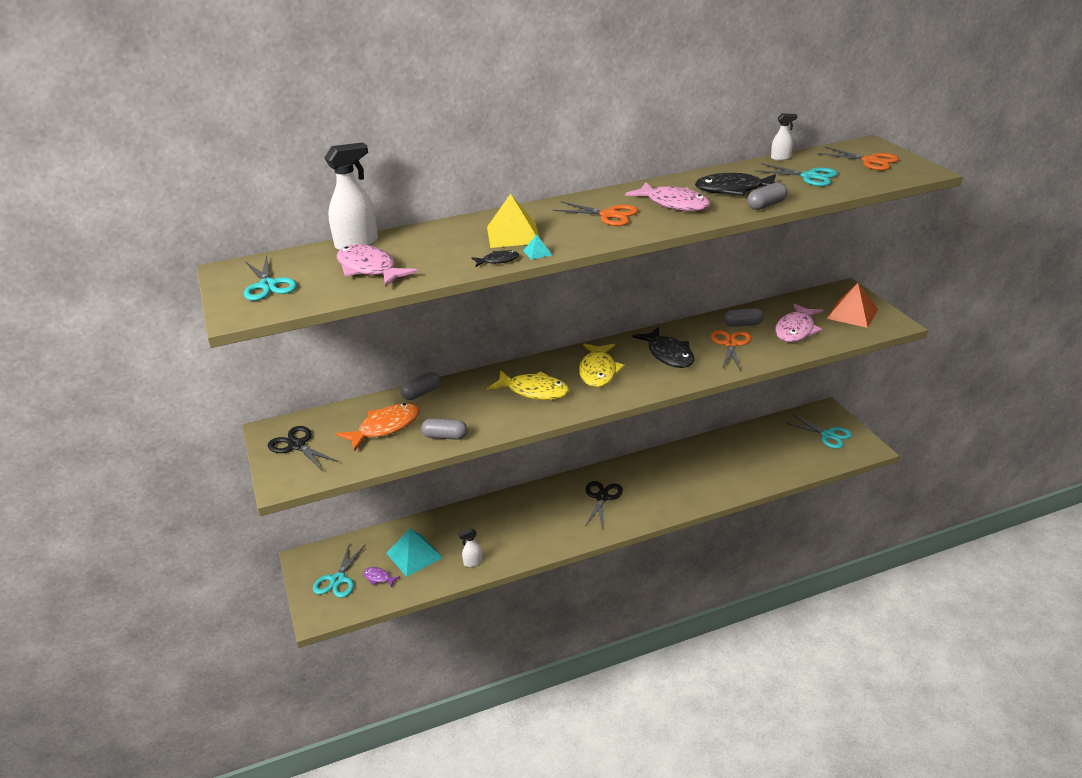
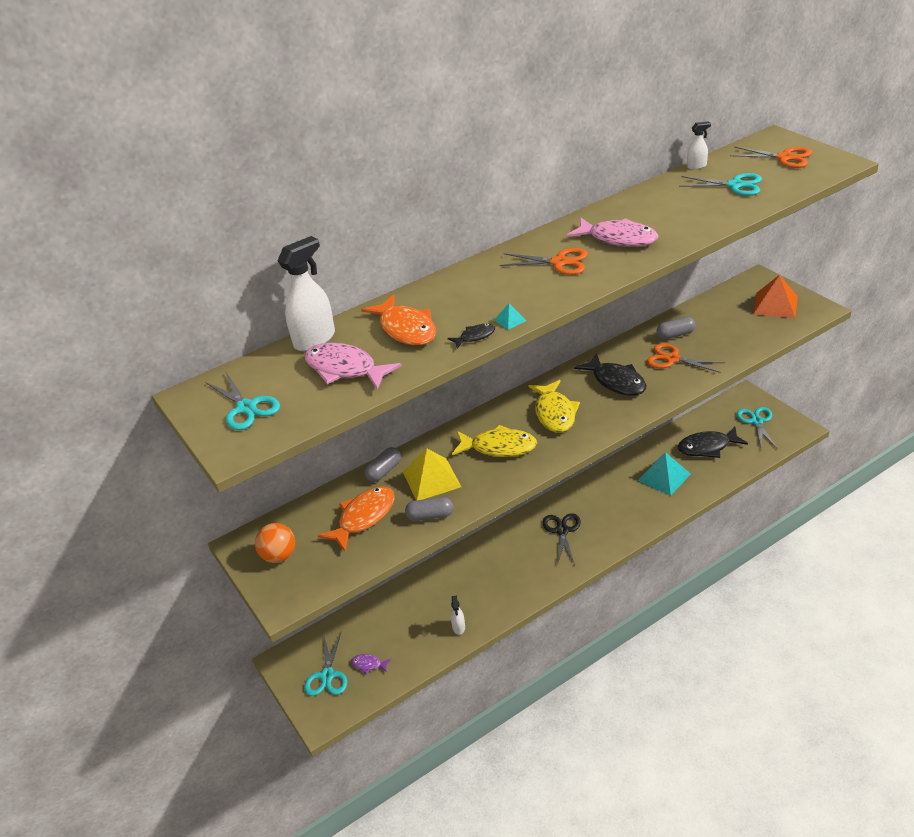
camera: 10 degrees left, 5 degrees up
black scissors [268,426,339,470] -> orange ball [255,523,295,563]
turquoise pyramid [386,529,443,577] -> turquoise pyramid moved to [638,452,691,496]
white spray bottle [458,529,482,567] -> white spray bottle turned 60 degrees counterclockwise [451,595,465,635]
yellow pyramid [487,194,539,248] -> yellow pyramid moved to [403,449,461,500]
black fish [695,173,776,196] -> black fish moved to [677,427,748,458]
orange scissors [711,330,751,371] -> orange scissors turned 60 degrees counterclockwise [647,343,725,373]
grey capsule [747,182,788,210] -> none
pink fish [775,303,823,342] -> none
turquoise scissors [787,415,852,448] -> turquoise scissors turned 120 degrees counterclockwise [737,407,777,449]
none -> orange fish [361,294,436,345]

